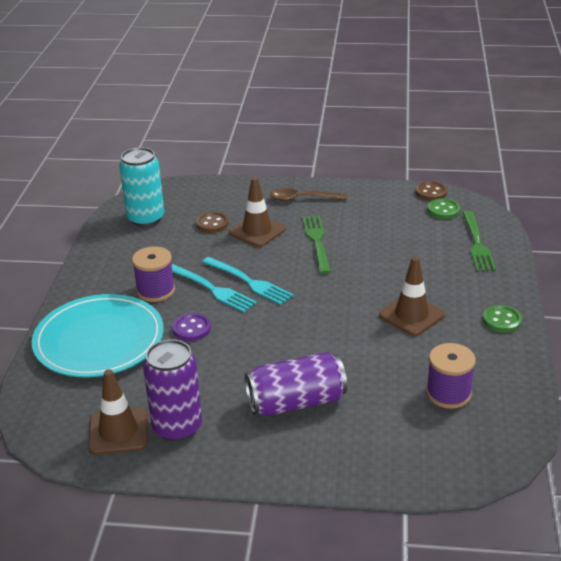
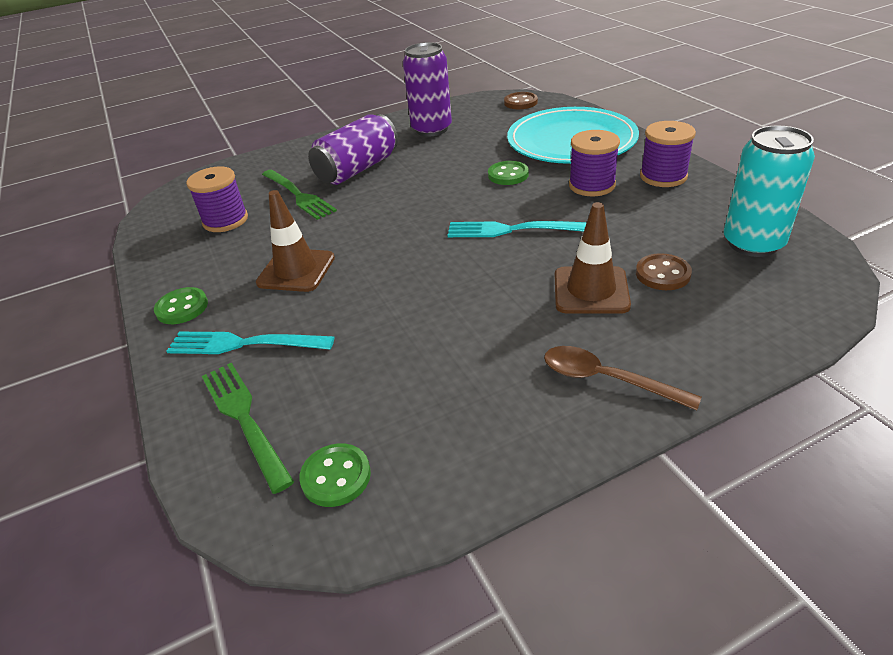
camera: 150 degrees right, 5 degrees up
brown traffic cone [88,369,148,455] -> none
turquoise fork [172,264,257,313] -> turquoise fork moved to [166,332,334,354]
purple button [172,313,211,341] -> green button [488,161,529,185]
brown spoon [270,188,347,201] -> brown spoon turned 120 degrees counterclockwise [544,346,702,410]
green fork [302,215,331,274] -> green fork moved to [262,169,337,220]
brown button [415,181,447,201] -> brown button moved to [504,92,538,109]
none -> purple spool [640,121,696,187]

